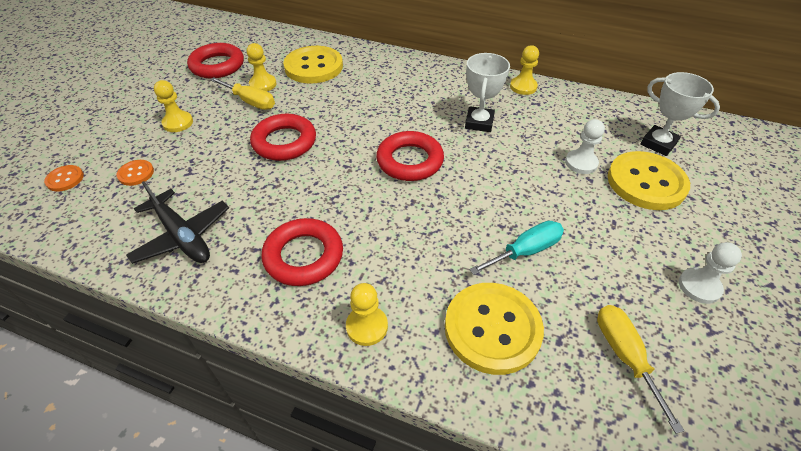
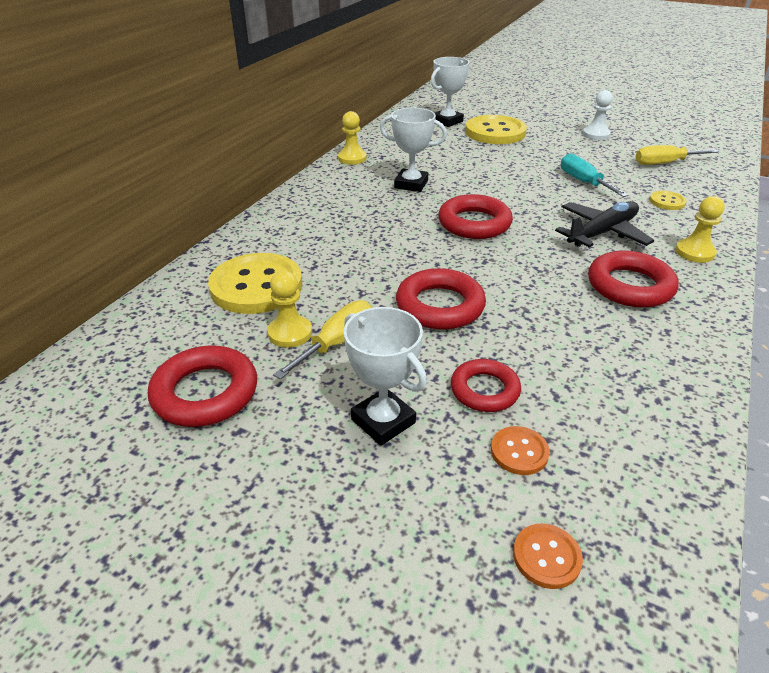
camera: 85 degrees left, 10 degrees down
black plane [126,181,229,264] -> black plane moved to [555,201,654,247]
yellow pawn [154,80,193,132] -> white trophy [344,307,427,446]
yellow button [445,283,544,375] -> yellow button [650,191,687,210], size x0.46
white pawn [565,119,605,174] -> none
none -> red ring [451,359,521,412]

